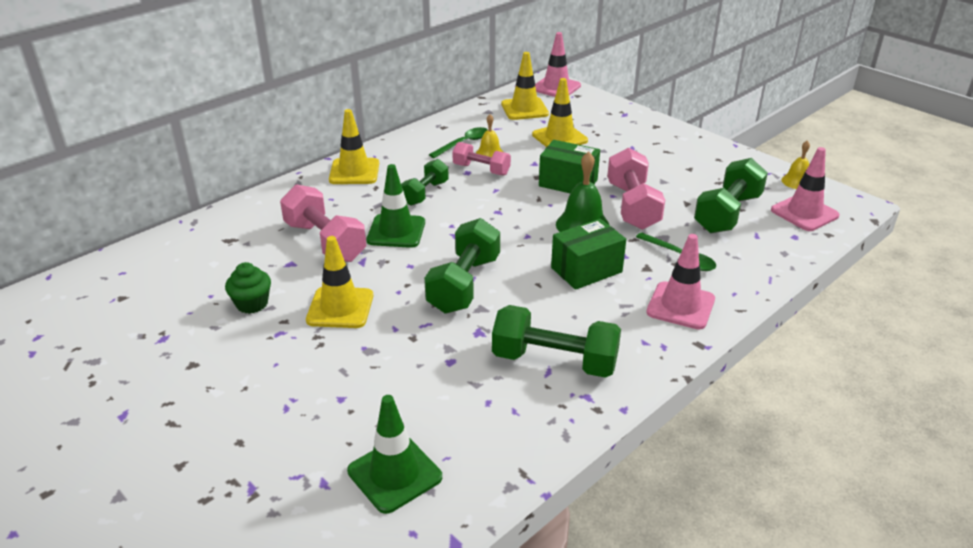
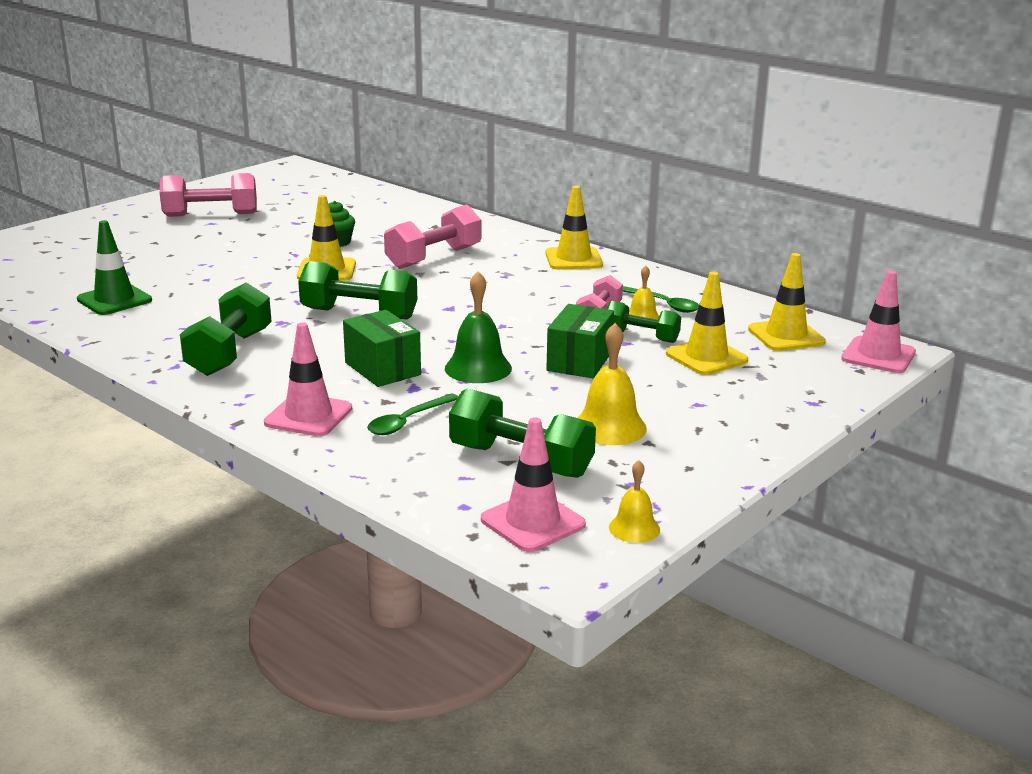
camera: 85 degrees right, 10 degrees down
green traffic cone [366,164,425,248] -> none
green dumbbell [401,159,449,206] -> green dumbbell moved to [607,301,681,343]
pink dumbbell [607,148,665,230] -> pink dumbbell moved to [159,173,257,217]
none -> yellow bell [578,323,647,445]

